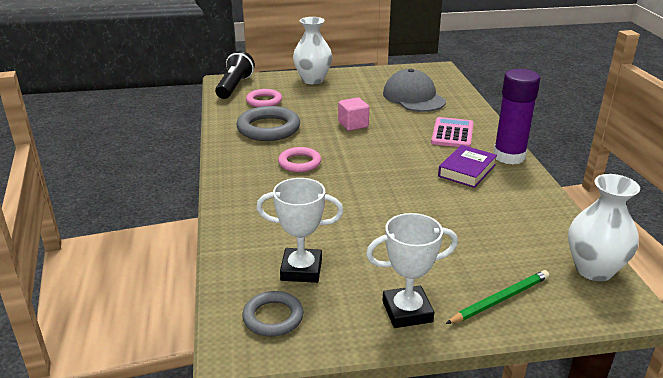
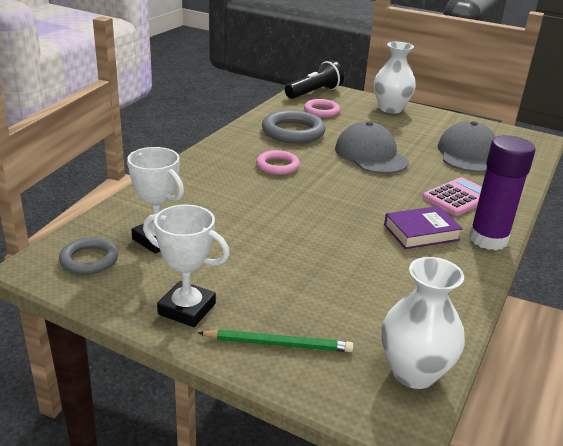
camera: 35 degrees right, 0 degrees up
pink cube [338,97,369,131] -> grey cap [335,121,409,174]

